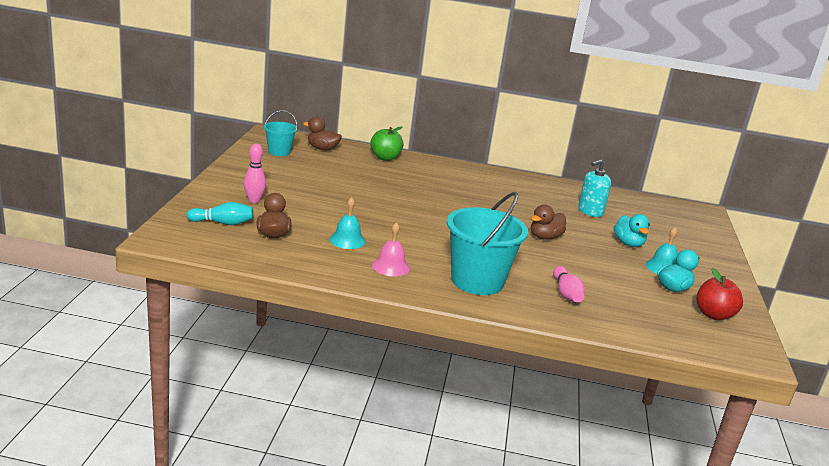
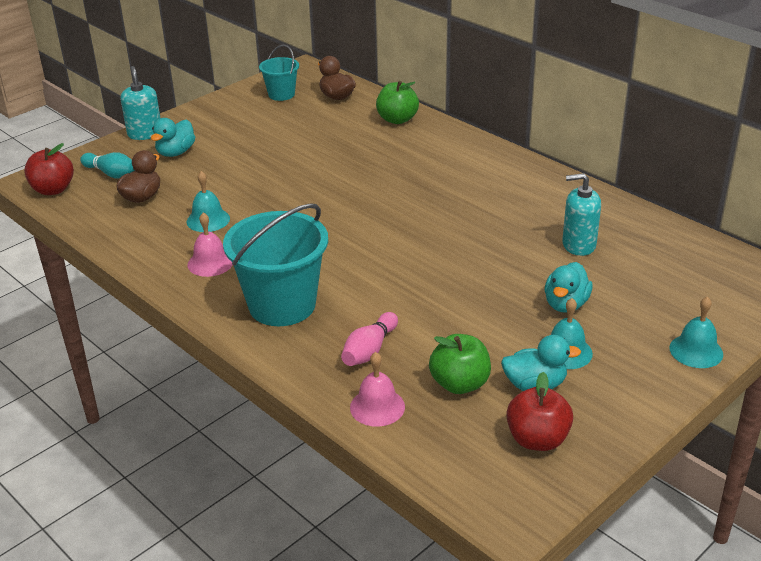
camera: 40 degrees right, 10 degrees up
pink bowling pin [244,144,266,203] -> turquoise duck [151,118,195,157]
brown duck [531,205,566,240] -> none
none -> red apple [24,143,74,195]
none -> turquoise soap dispenser [121,66,161,140]
none -> pink bell [350,352,405,427]
none -> green apple [429,334,491,394]
none -> turquoise bell [669,297,723,368]

